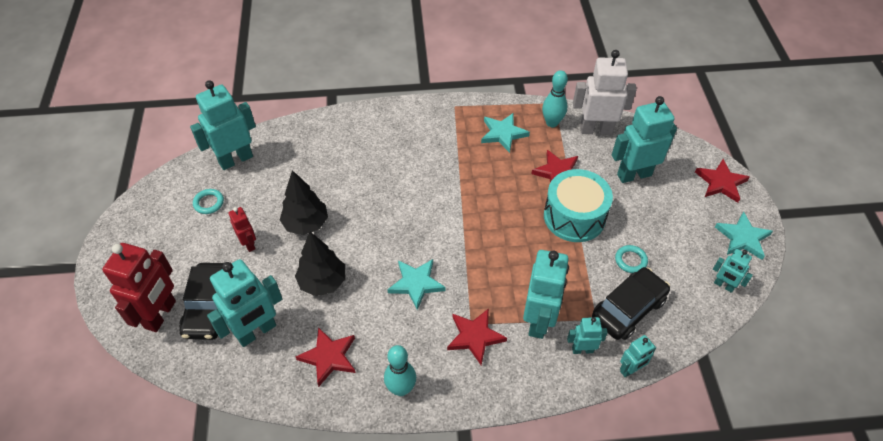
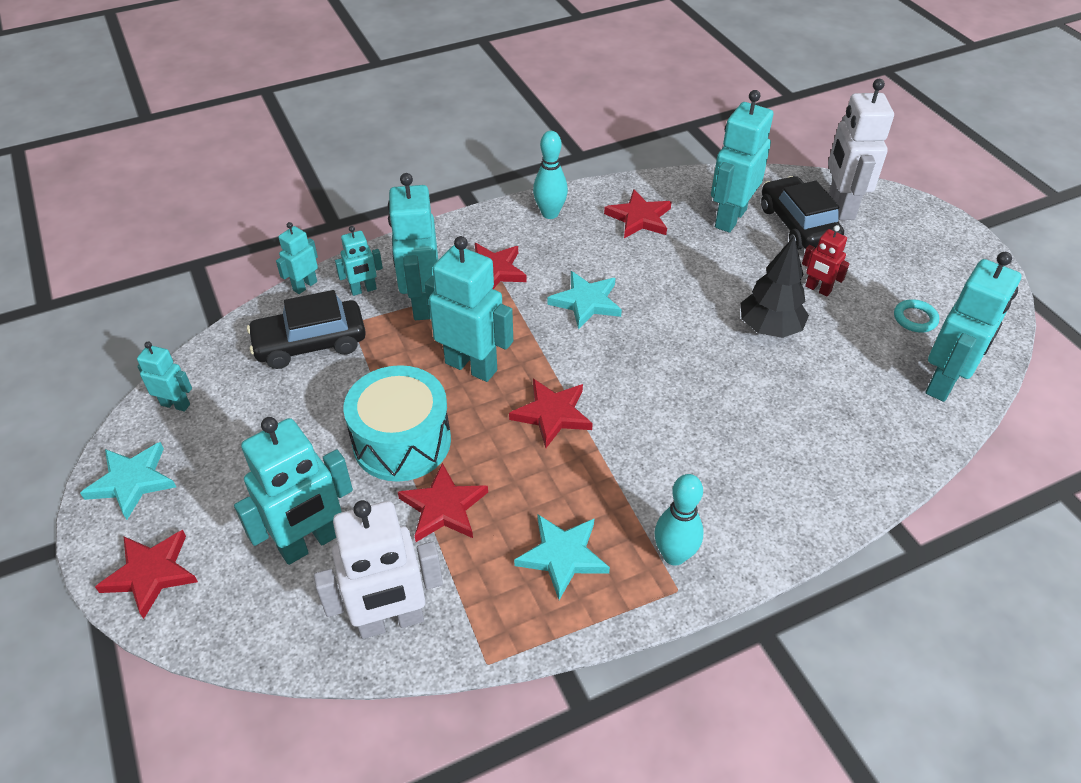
camera: 160 degrees right, 5 degrees down
red robot [102,243,176,332] -> white robot [828,79,894,220]
black tree [295,232,345,296] -> none
turquoise bowling pin [542,70,568,127] -> turquoise bowling pin moved to [655,474,704,566]
black car [592,267,670,340] -> black car turned 45 degrees clockwise [247,290,366,369]
turquoise ring [615,245,648,273] -> none
none -> turquoise robot [425,236,513,382]
none -> red star [509,379,593,448]

